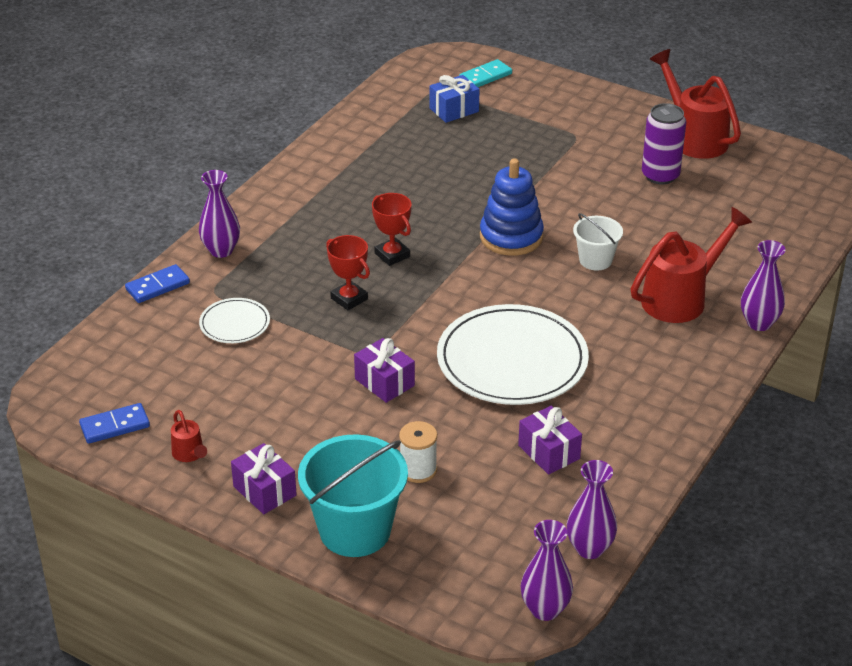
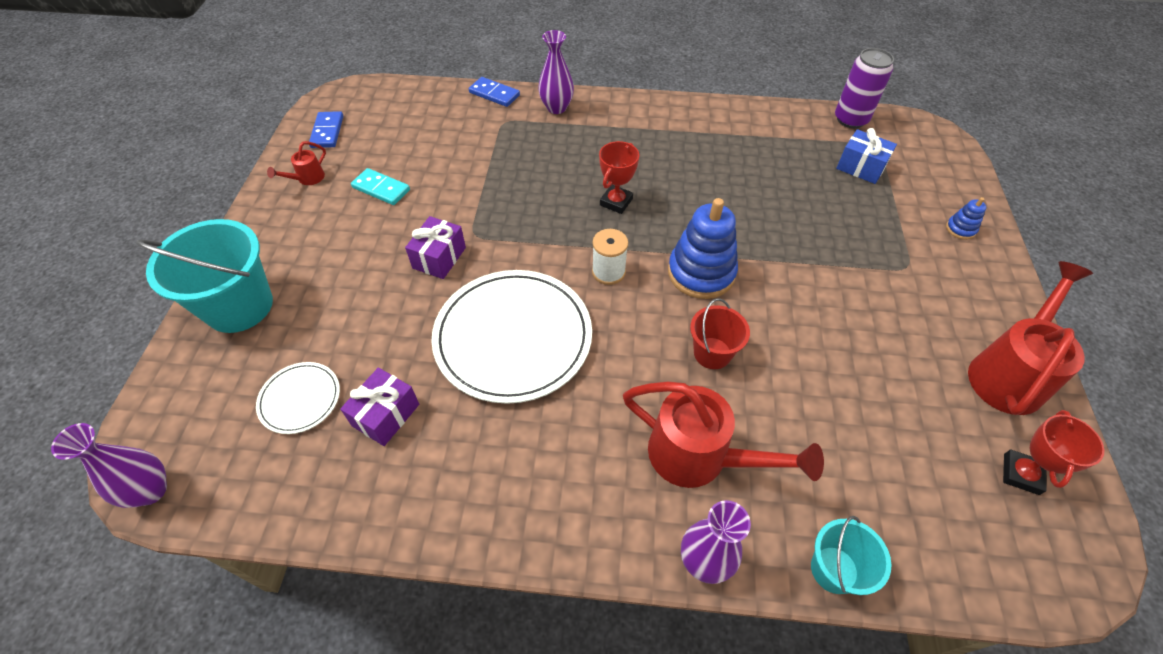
camera: 65 degrees right, 15 degrees up
blue domino [79,403,150,444] -> blue domino turned 45 degrees clockwise [309,111,343,148]
white plate [199,298,270,343] -> white plate moved to [256,362,340,434]
purple gift [231,443,297,514] -> none
red trophy [326,235,370,310] -> red trophy moved to [1003,410,1104,495]
white spool [399,421,437,483] -> white spool moved to [592,229,628,285]
turquoise domino [459,59,512,87] -> turquoise domino moved to [351,168,410,205]
purple vase [567,460,617,559] -> none
white bucket [573,213,623,270] -> red bucket [690,298,750,369]
purple can [642,103,686,185] -> purple can moved to [835,48,894,128]
none -> turquoise bucket [811,516,891,595]
none -> blue stacking toy [946,197,987,240]

